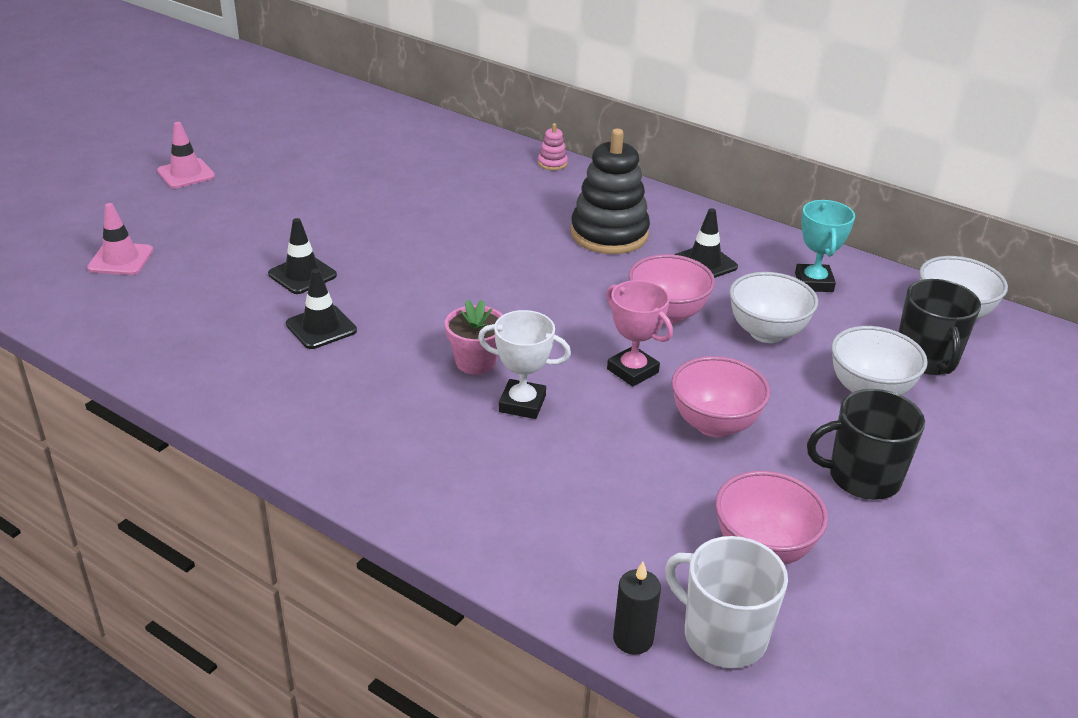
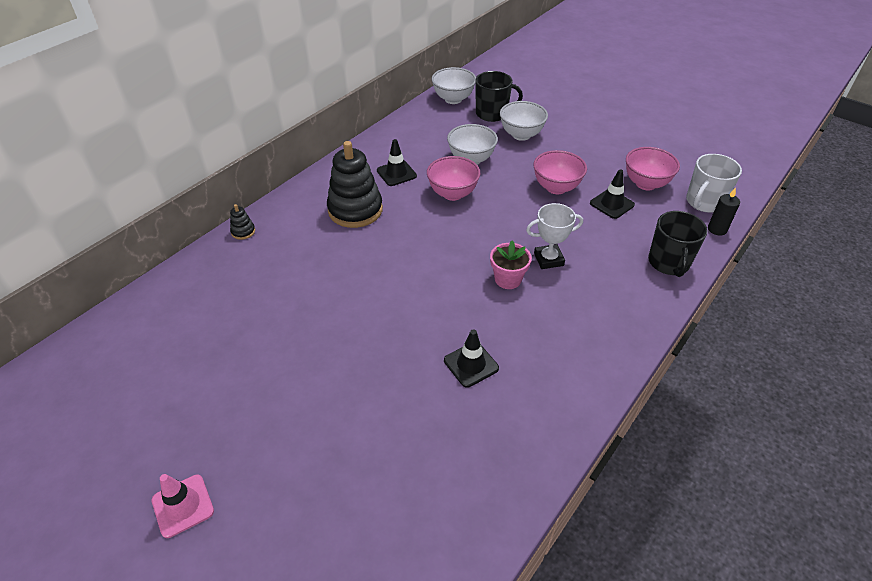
camera: 85 degrees left, 10 degrees up
pink traffic cone [87,203,153,275] -> none
black traffic cone [268,218,337,294] -> black traffic cone moved to [590,169,635,219]
white trophy [478,310,571,419] -> white trophy turned 60 degrees clockwise [526,203,583,269]
pink stacking toy [538,123,568,170] -> black stacking toy [230,204,255,240]
pink trophy [606,280,673,387] -> none
turquoise trophy [795,200,855,292] -> none
black mug [807,389,925,500] -> black mug moved to [648,211,707,277]

